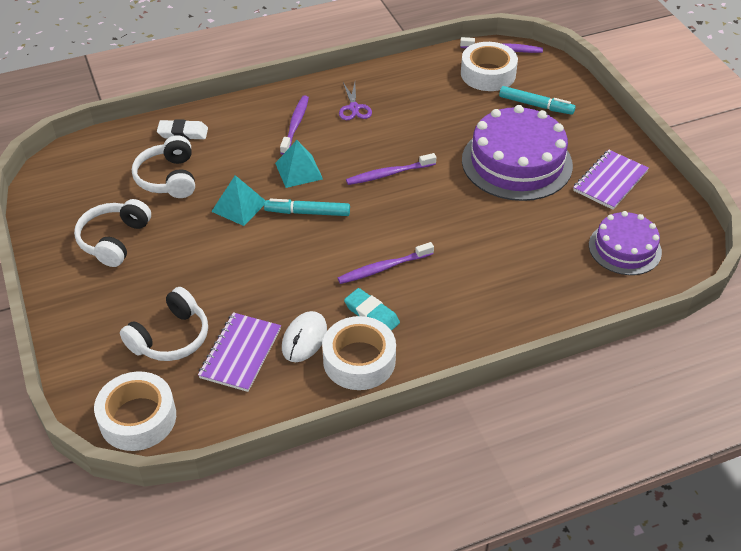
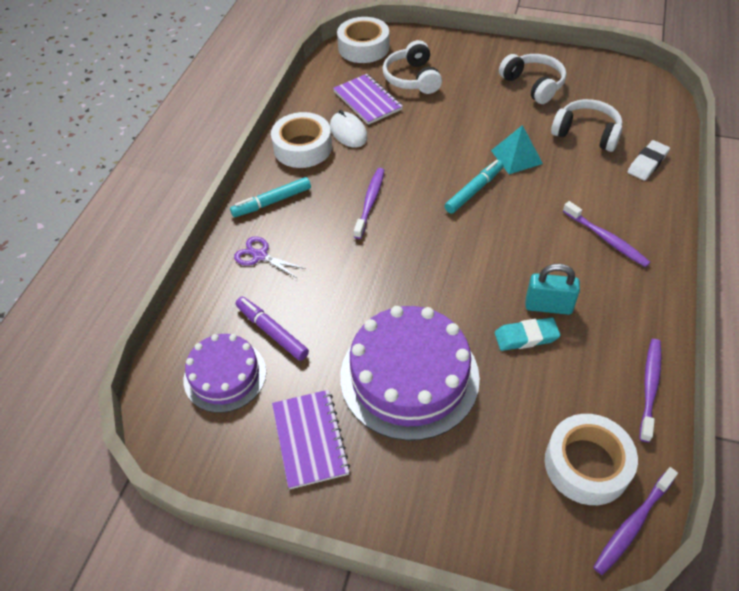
camera: 130 degrees right, 5 degrees up
turquoise pyramid [275,140,323,188] -> none
purple scissors [339,82,372,120] -> purple scissors moved to [234,236,306,279]
turquoise eraser [344,288,400,331] -> turquoise eraser moved to [495,317,561,351]
purple toothbrush [346,153,436,185] -> purple toothbrush moved to [640,339,662,443]
turquoise marker [499,86,576,115] -> turquoise marker moved to [230,177,311,217]
none -> purple marker [236,297,309,361]
none -> turquoise padlock [525,264,580,315]

